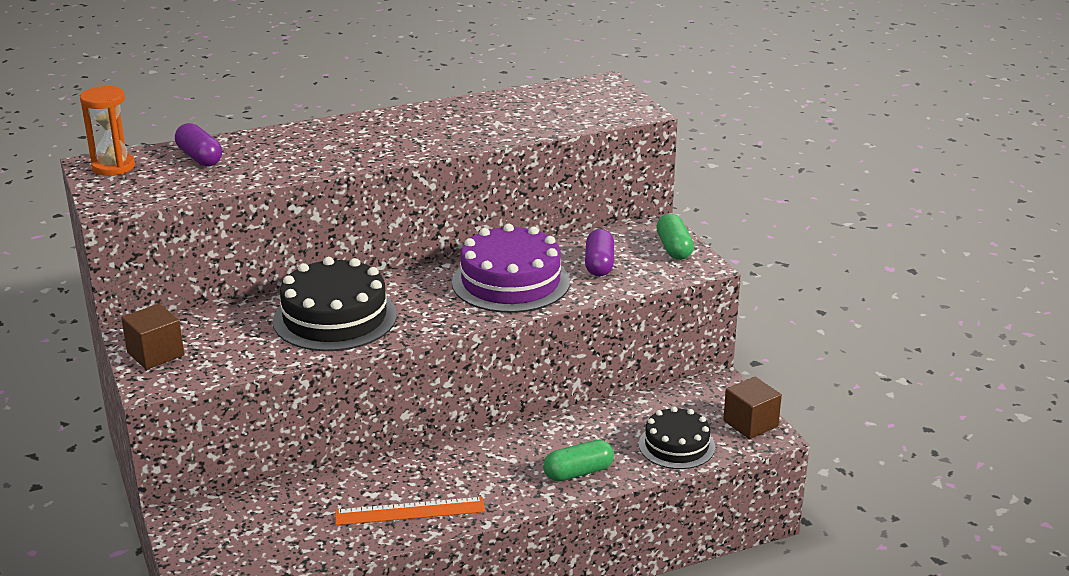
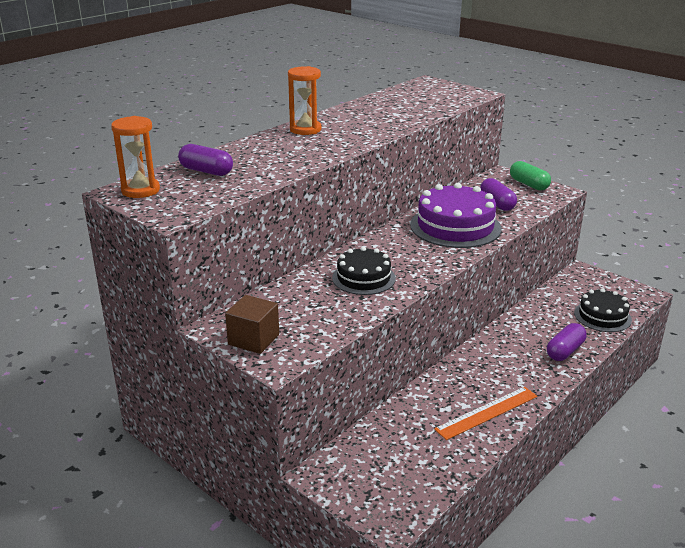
camera: 25 degrees left, 0 degrees up
black cake [273,257,397,351] -> black cake [332,247,396,295], size x0.62
green capsule [543,440,614,482] -> purple capsule [547,323,587,361]
brown cube [723,377,782,439] -> none
none -> orange hourglass [288,66,321,135]

